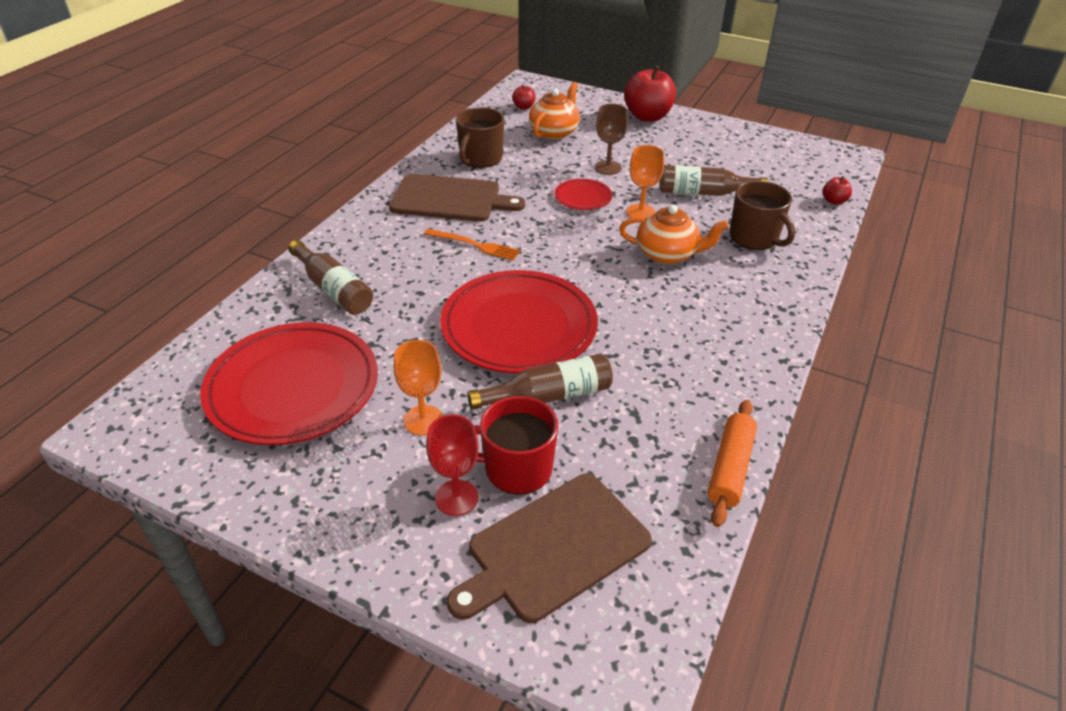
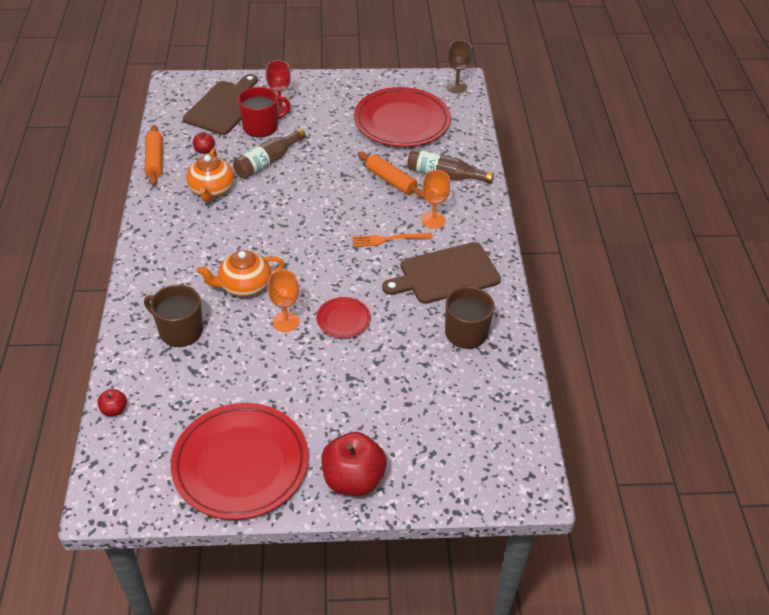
camera: 150 degrees right, 5 degrees up
orange goblet [394,340,443,435] -> orange goblet moved to [421,170,450,229]
red plate [440,270,598,374] -> red plate moved to [171,403,309,520]
red apple [512,85,536,110] -> red apple moved to [193,132,215,154]
orange teapot [529,82,580,139] -> orange teapot moved to [186,148,234,202]
brown goblet [595,104,628,175] -> brown goblet moved to [447,40,472,93]
brown bottle [659,165,768,196] -> none
none -> orange rolling pin [357,152,424,198]

